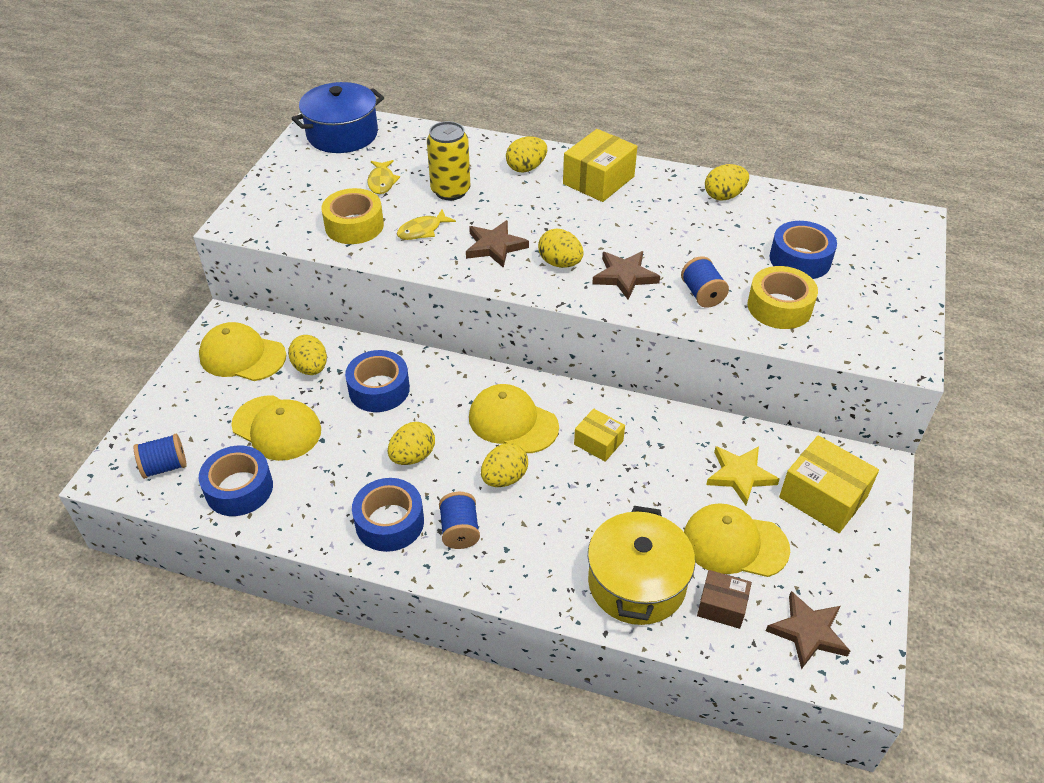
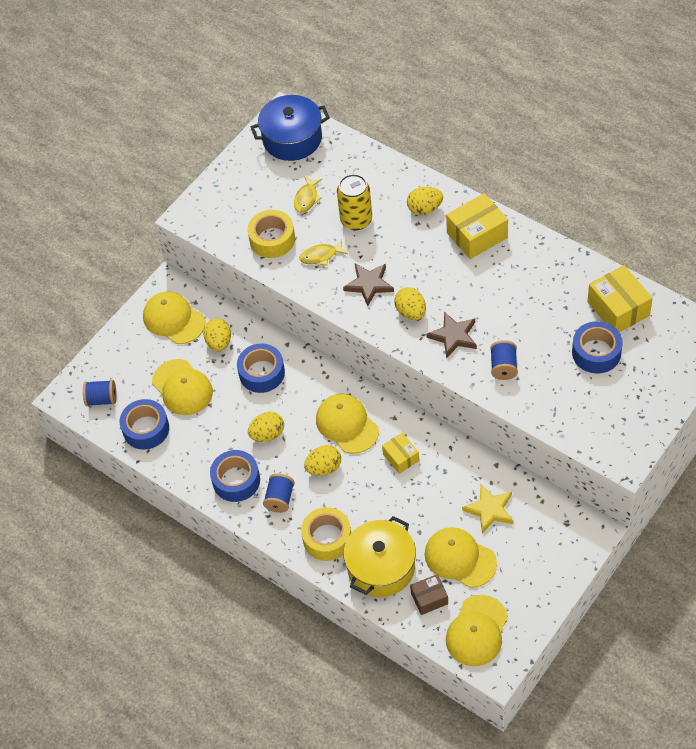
camera: 25 degrees right, 10 degrees up
brown box [697,570,752,629] -> brown box turned 60 degrees counterclockwise [410,574,448,615]
yellow egg [705,164,749,201] -> none
yellow tape [747,266,818,329] -> yellow tape moved to [301,507,351,561]
brown star [766,591,850,669] -> yellow cap [446,595,508,666]
yellow box [779,435,879,533] -> yellow box moved to [587,265,653,332]

